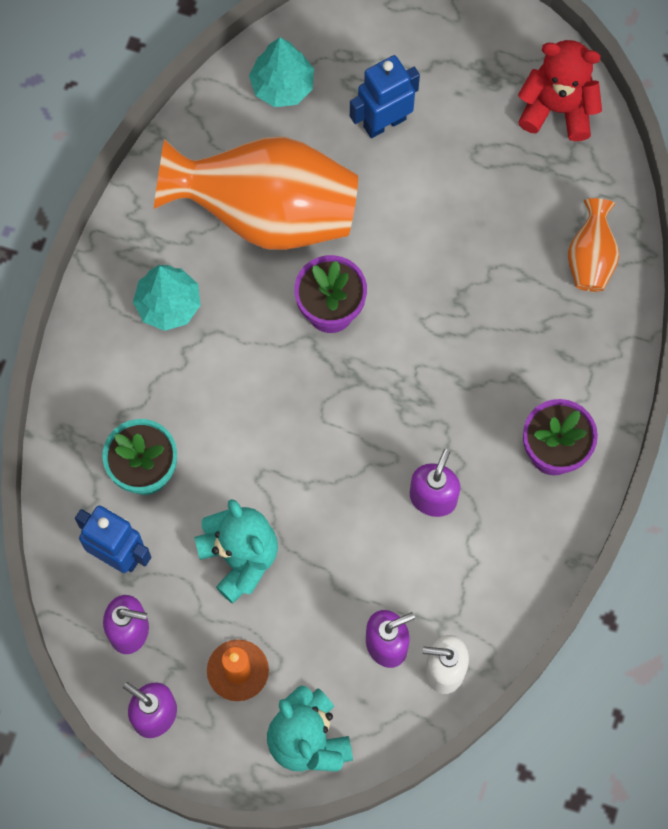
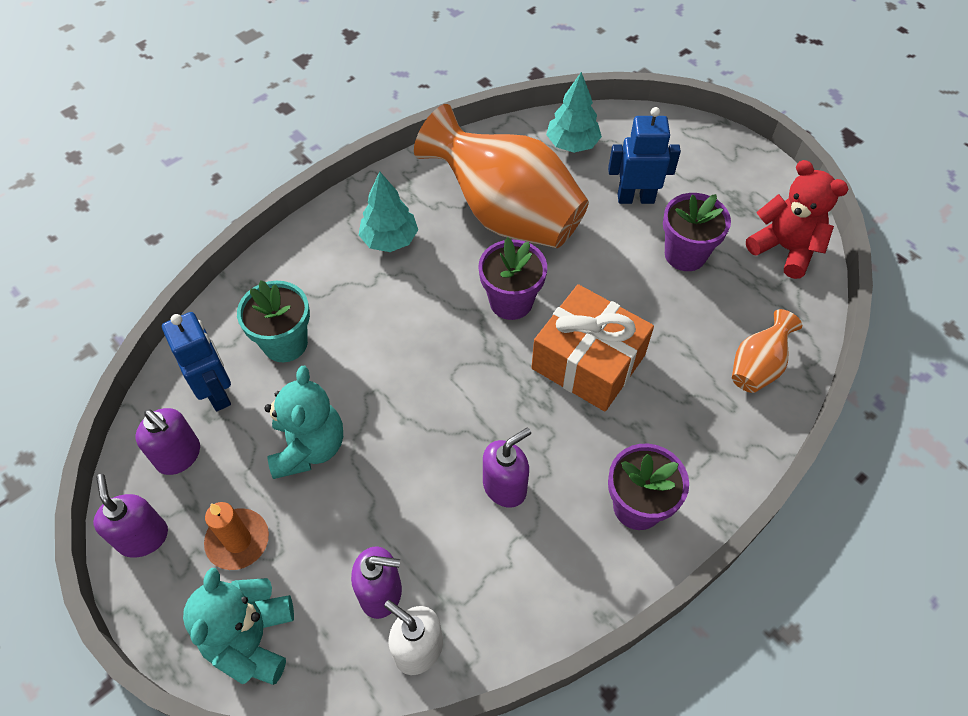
camera: 30 degrees right, 15 degrees down
none -> orange gift [531,284,654,411]
none -> purple flower pot [663,193,731,271]

